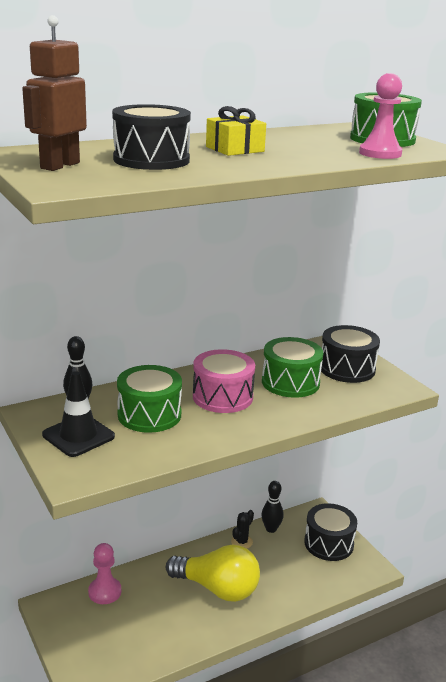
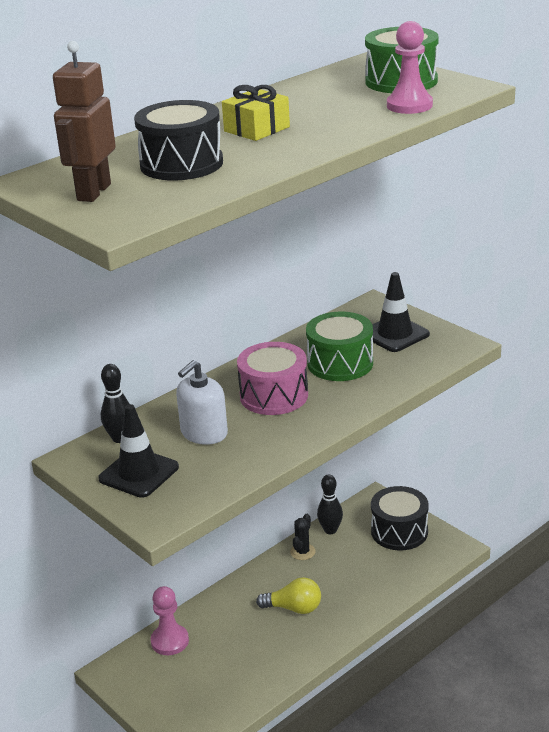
camera: 10 degrees left, 5 degrees up
green drum [117,365,182,433] -> white soap dispenser [176,360,228,445]
yellow light bulb [166,544,260,602] -> yellow light bulb [256,577,321,614], size x0.58
black drum [321,325,380,383] -> black traffic cone [372,272,430,352]

